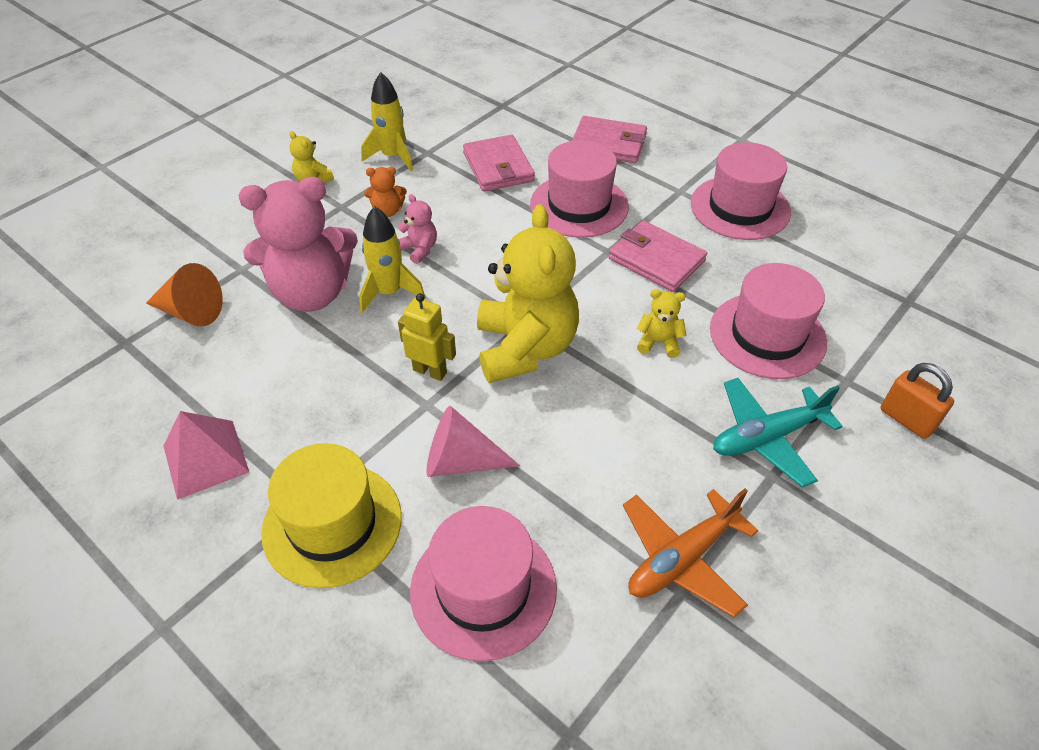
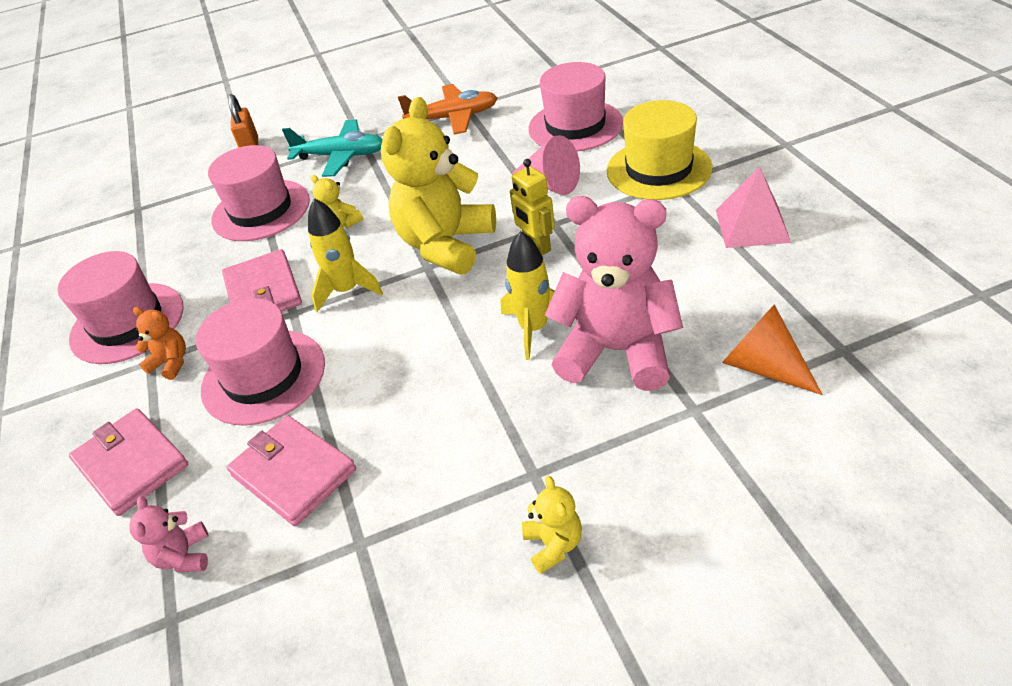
camera: 145 degrees left, 5 degrees down
yellow rocket [361,72,413,171] -> yellow rocket moved to [308,198,383,312]
orange teddy bear [364,167,407,217] -> orange teddy bear moved to [133,307,186,380]
pink teddy bear [398,194,437,264] -> pink teddy bear moved to [129,496,208,572]
pink wallet [463,135,535,192] -> pink wallet turned 60 degrees counterclockwise [227,415,356,526]

